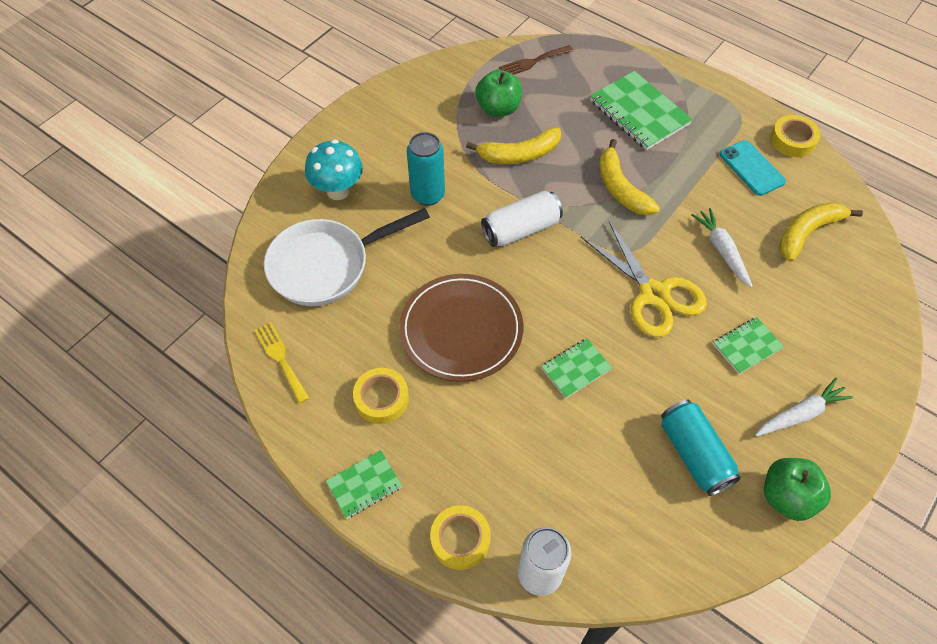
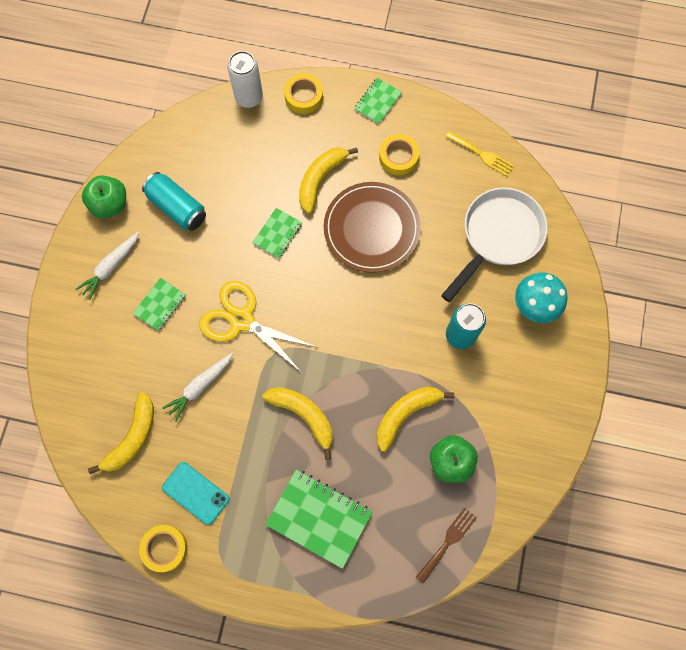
camera: 155 degrees right, 15 degrees up
white can [481,190,563,247] -> none
white carrot [691,208,753,288] -> white carrot turned 90 degrees clockwise [162,353,233,421]
none -> yellow banana [299,147,358,214]

